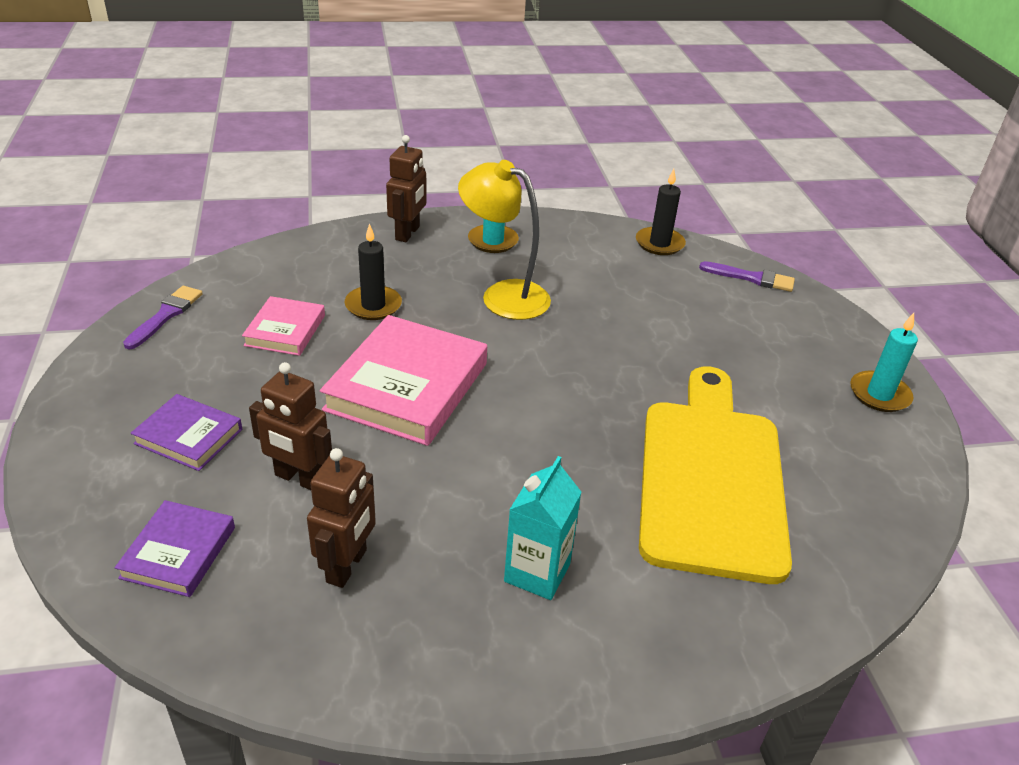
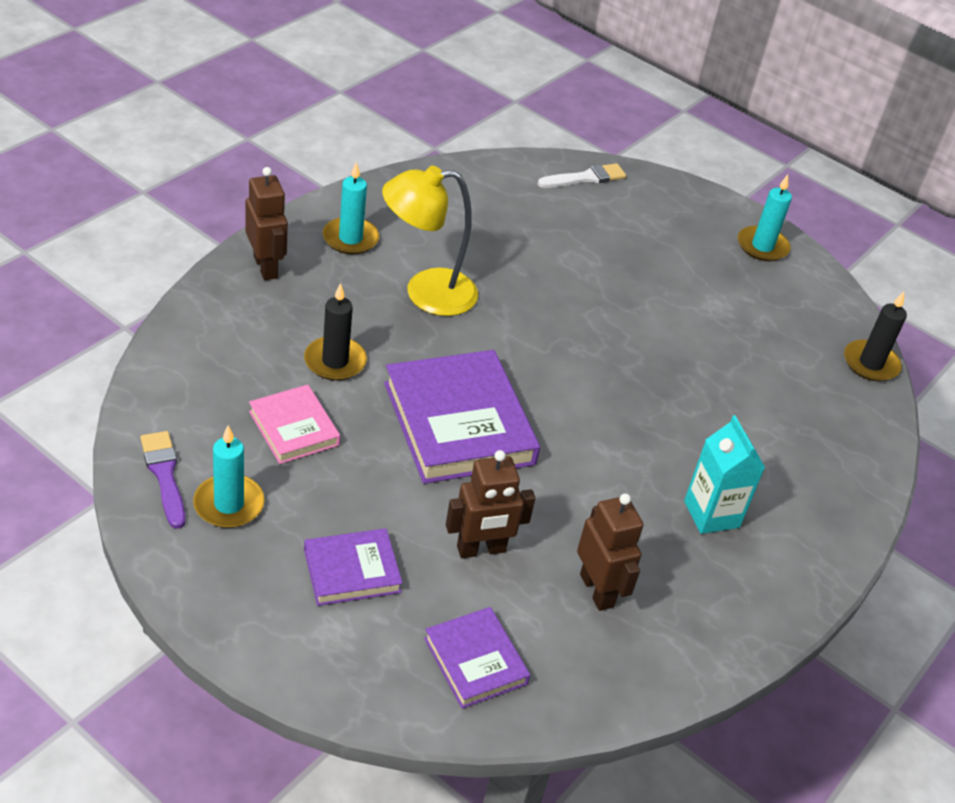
camera: 45 degrees left, 5 degrees up
pink book [320,315,487,446] -> purple book [384,350,540,484]
black candle [636,169,686,255] -> black candle moved to [844,292,907,382]
yellow cutting board [639,366,792,584] -> none
purple brush [699,261,795,292] -> white brush [538,163,626,188]
none -> turquoise candle [193,425,265,528]

